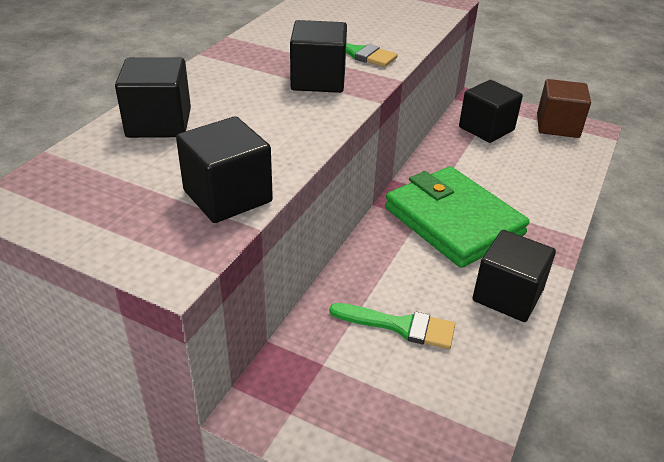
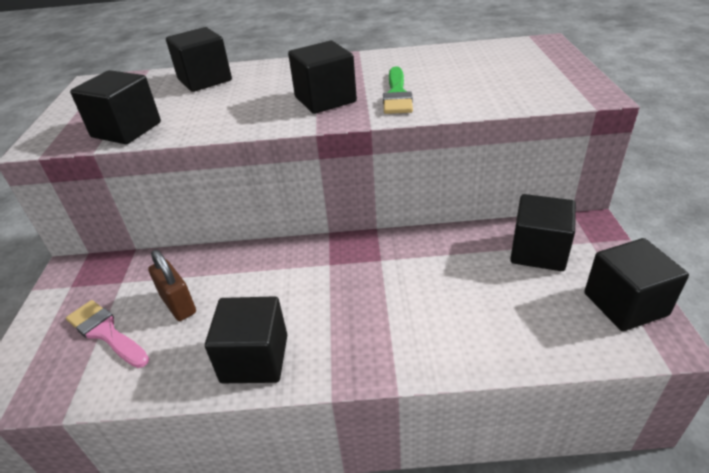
camera: 65 degrees right, 0 degrees up
green brush [330,303,455,349] -> brown padlock [148,250,196,321]
green wallet [385,166,529,268] -> none
brown cube [537,79,591,138] -> black cube [584,238,689,331]
none -> pink brush [66,300,149,368]

